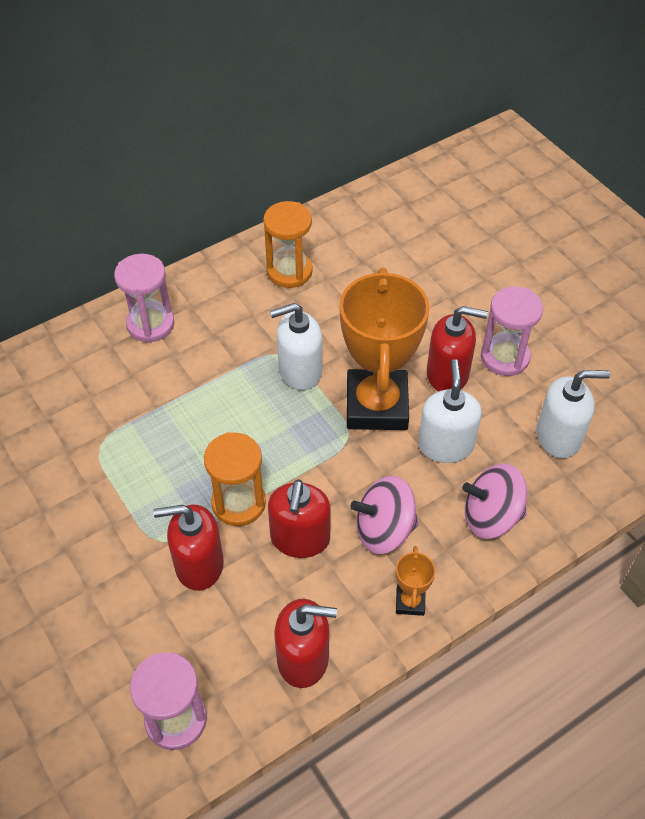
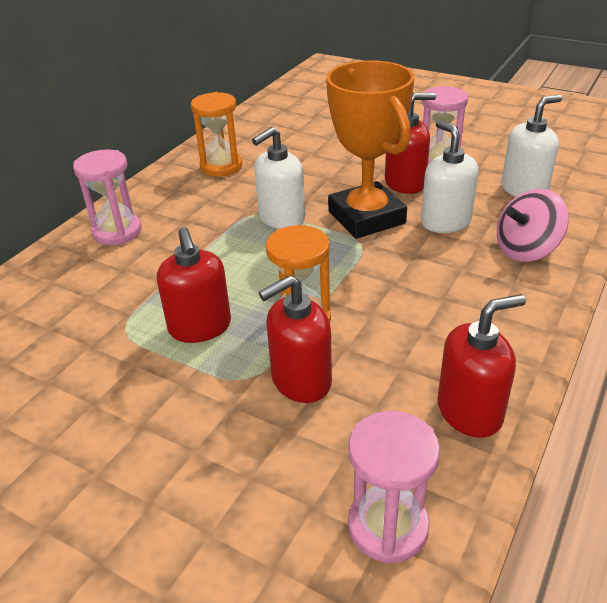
camera: 25 degrees left, 15 degrees down
red soap dispenser [268,479,331,558] -> red soap dispenser moved to [157,227,231,343]
pink spinning top [350,476,419,554] -> none
orange trophy [396,546,436,616] -> none

